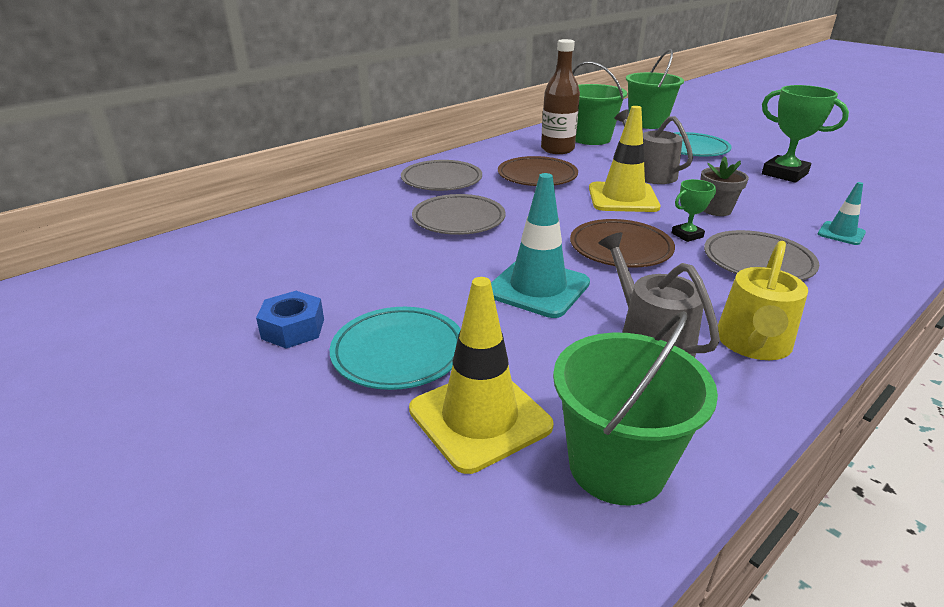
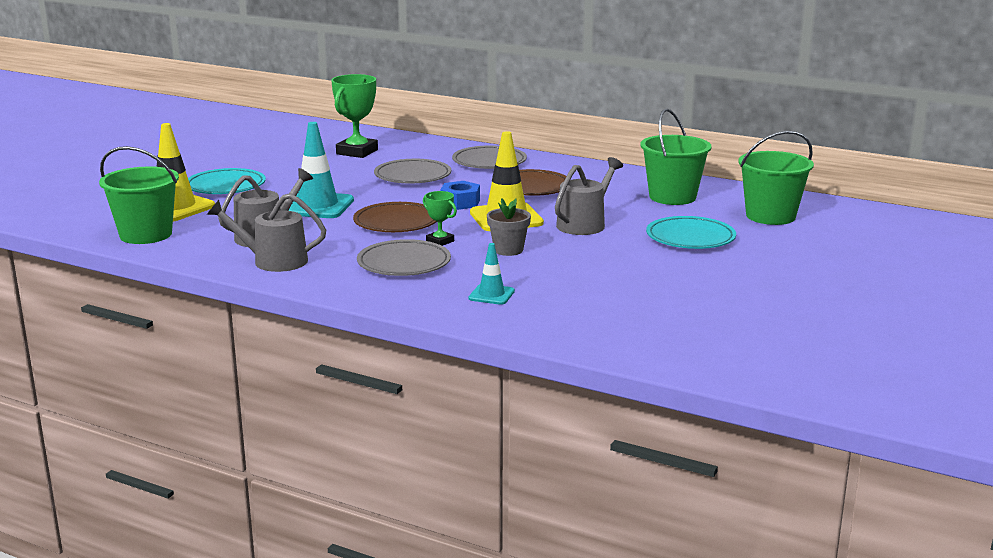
camera: 70 degrees right, 10 degrees down
blue nut [256,291,324,349] -> blue nut moved to [440,181,480,210]
brown bottle [541,39,580,154] -> none
yellow watering can [718,241,808,360] -> grey watering can [207,193,326,272]
green trophy [762,85,849,183] -> green trophy moved to [331,74,378,158]

